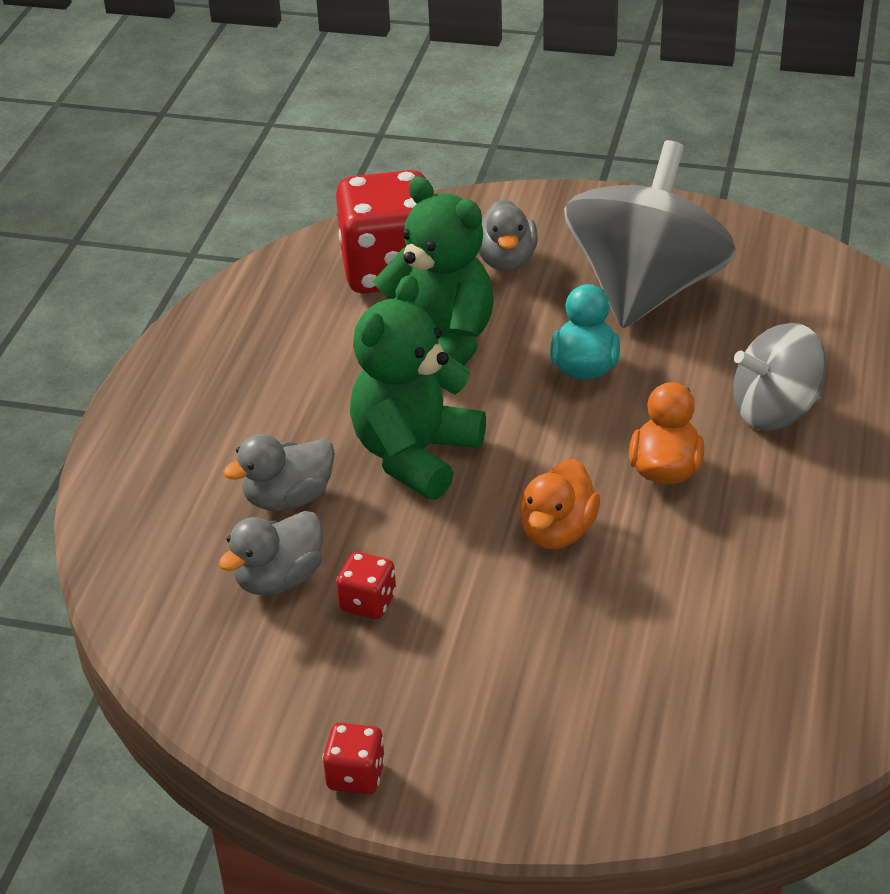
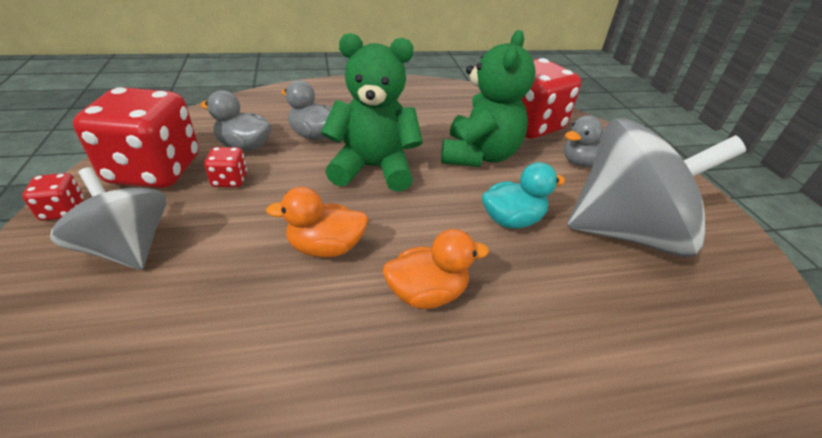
camera: 60 degrees right, 0 degrees up
grey spinning top [733,323,826,431] -> grey spinning top moved to [50,167,167,270]
none -> red dice [73,87,198,188]

